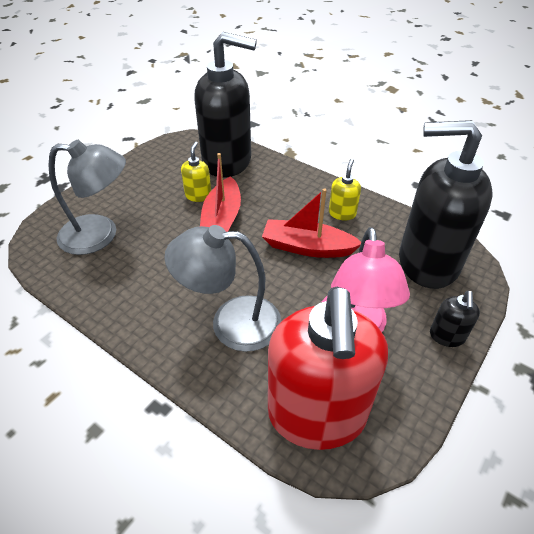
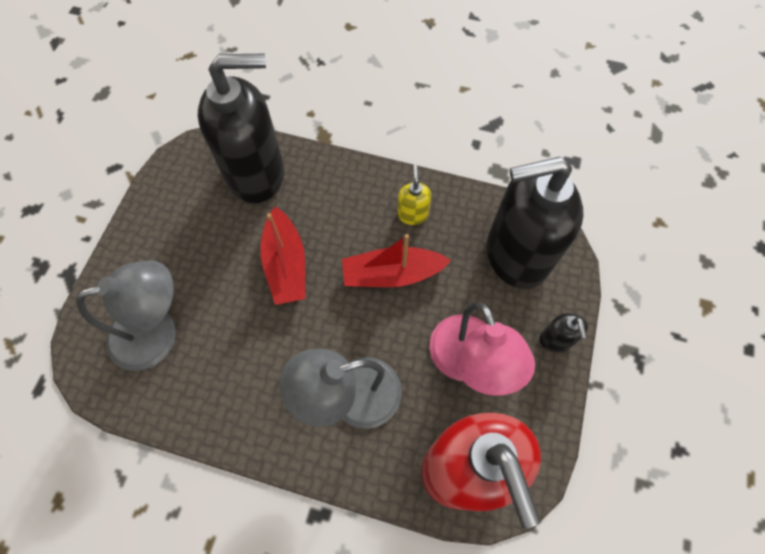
camera: 20 degrees left, 20 degrees up
yellow soap dispenser [181,142,211,202] -> none

